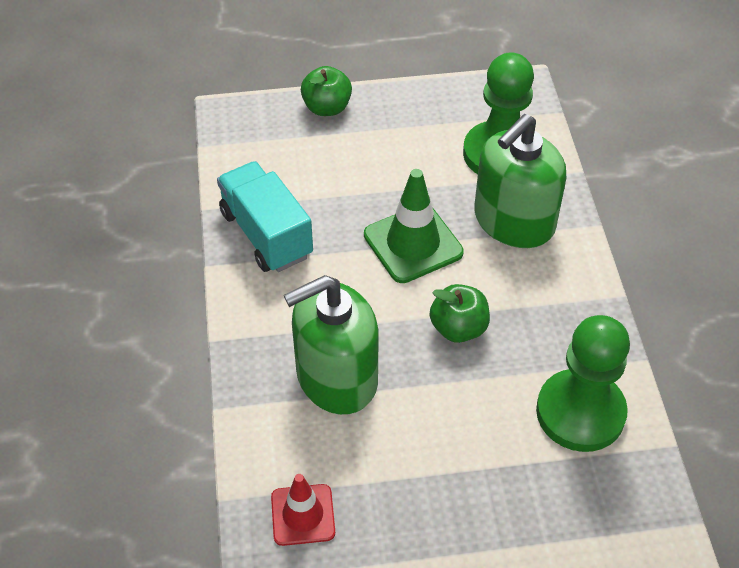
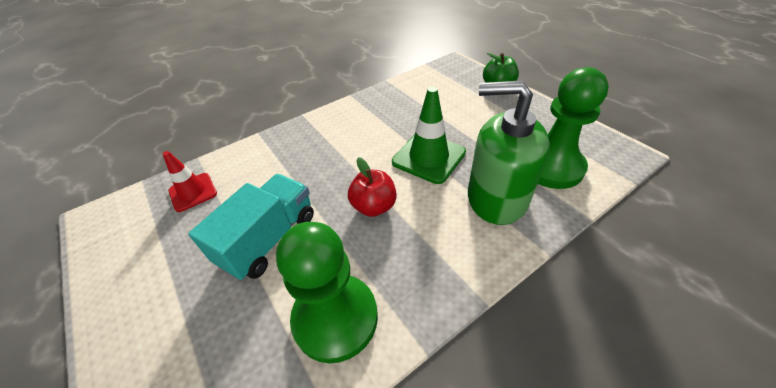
camera: 65 degrees right, 5 degrees down
turquoise truck [217,161,313,272] -> turquoise truck moved to [188,174,314,280]
green soap dispenser [284,275,379,415] -> none
green apple [430,284,490,343] -> red apple [348,157,397,217]

